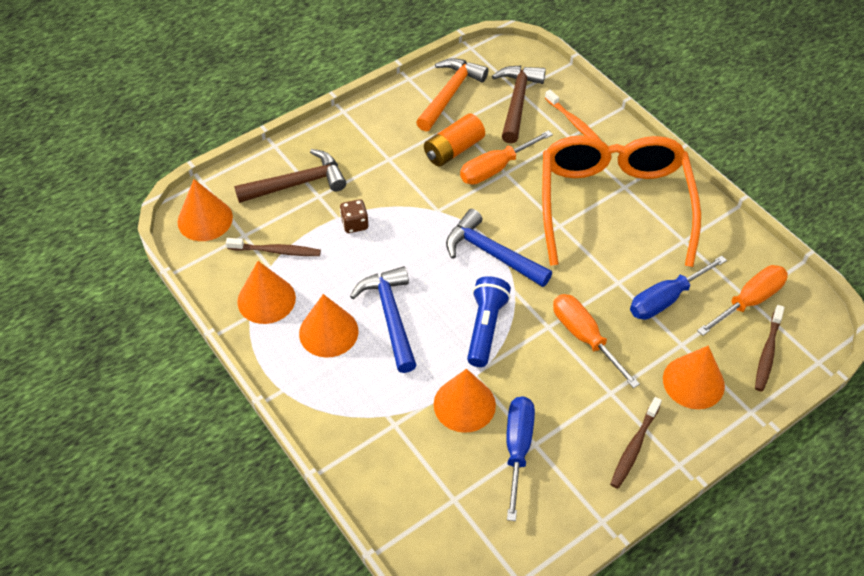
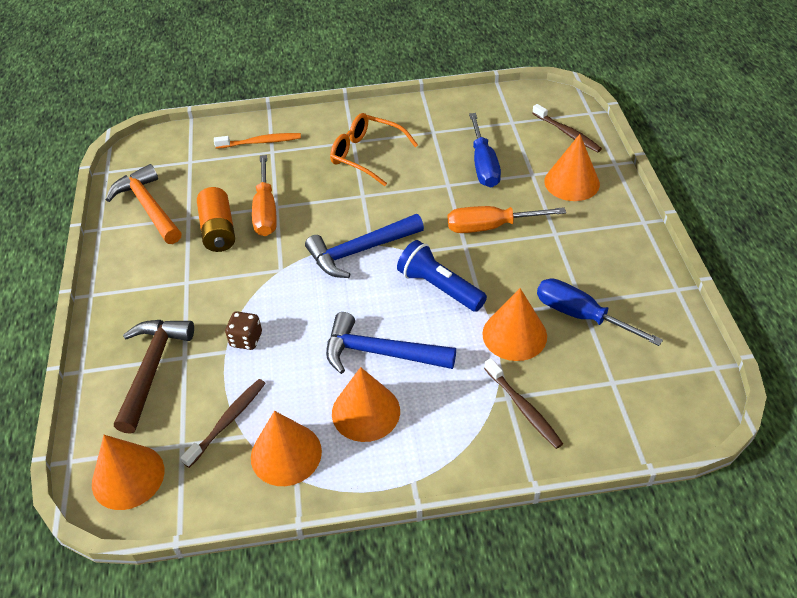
camera: 60 degrees left, 5 degrees down
brown hammer [492,66,546,143] -> none
orange glasses [542,135,701,267] -> orange glasses [330,113,418,186], size x0.52
brown toothbrush [610,397,662,489] -> brown toothbrush moved to [484,358,563,449]
orange screwdriver [697,265,788,336] -> none

